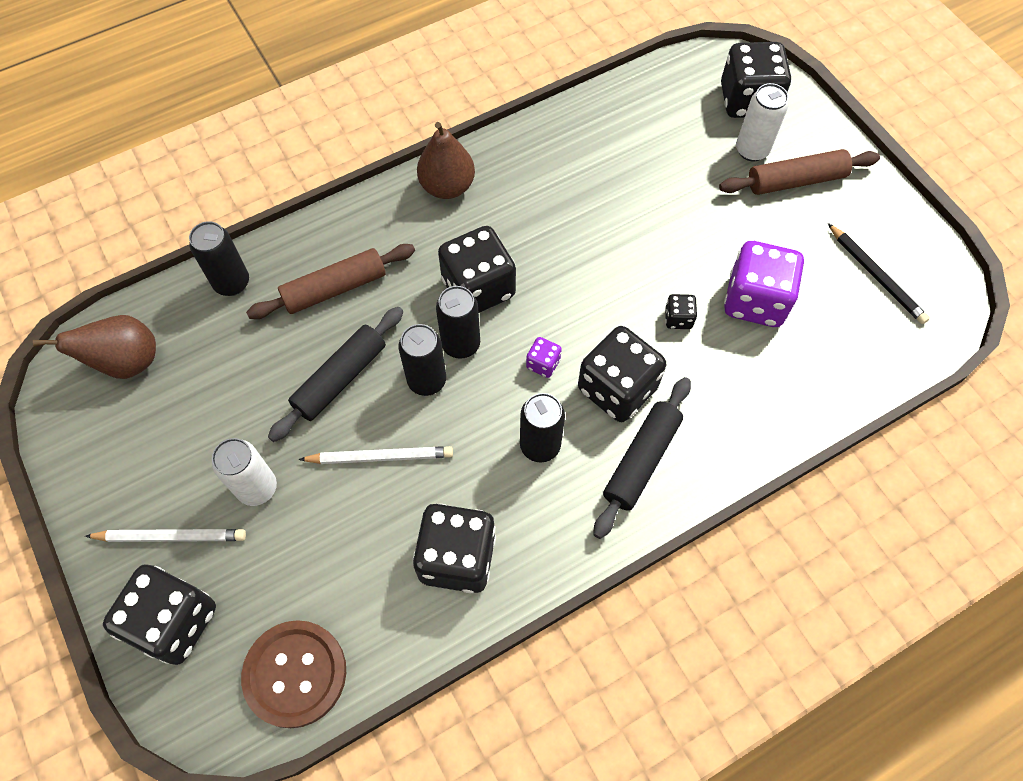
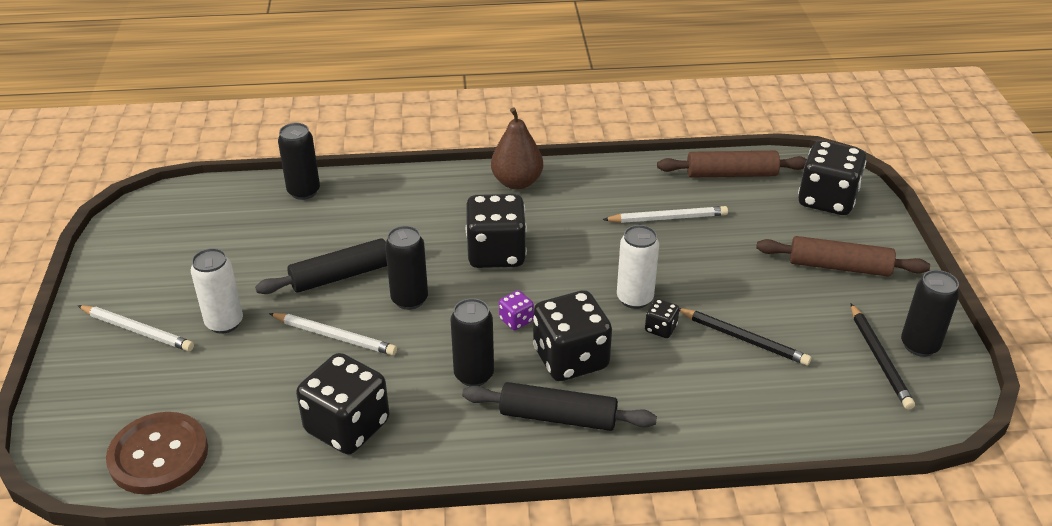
camera: 25 degrees right, 25 degrees down
brown pear [33,315,156,379] -> none
black dice [103,565,216,665] -> none
brown rolling pin [246,244,415,319] -> brown rolling pin moved to [657,151,807,178]
black can [436,286,480,359] -> black can moved to [901,270,959,357]
black rolling pin [593,377,691,539] -> black rolling pin turned 45 degrees clockwise [462,382,657,431]
purple dice [724,241,804,327] -> black pencil [679,308,811,365]
white can [736,83,788,162] -> white can moved to [617,225,659,309]
none -> white pencil [602,206,728,223]

